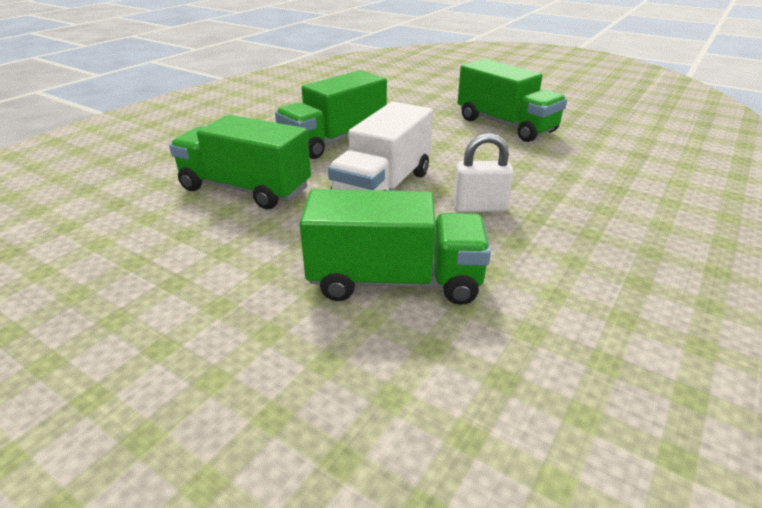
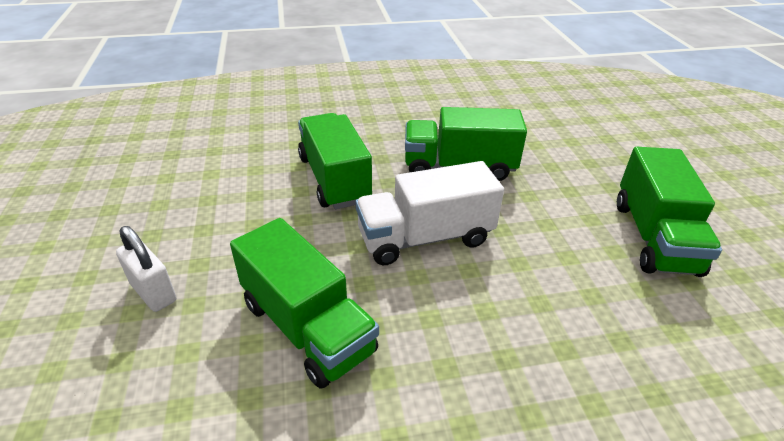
camera: 45 degrees right, 5 degrees up
white padlock [453,133,514,212] -> white padlock moved to [116,226,176,312]

